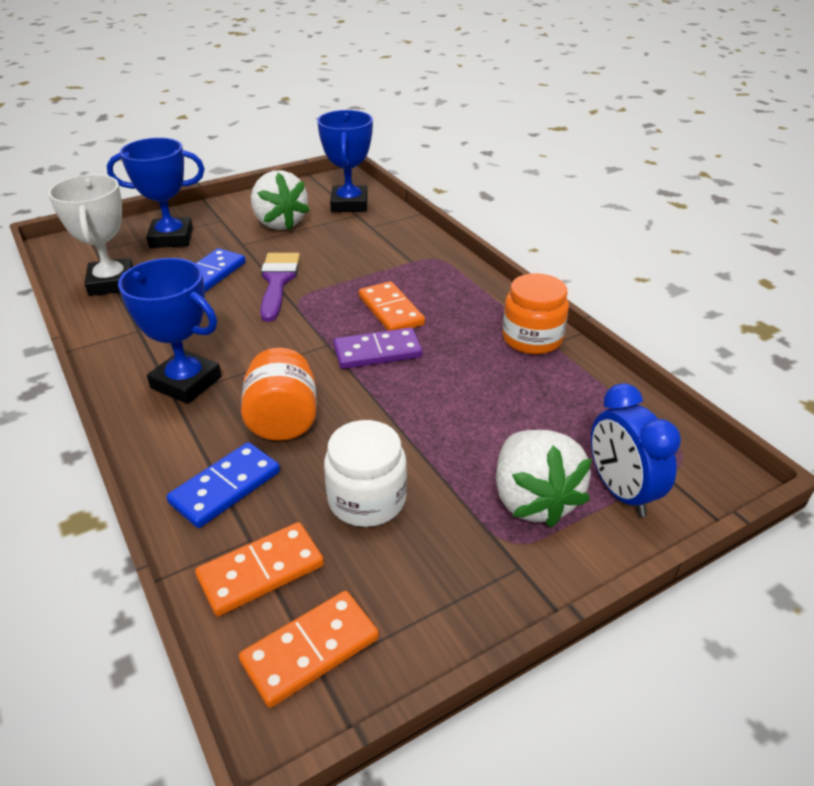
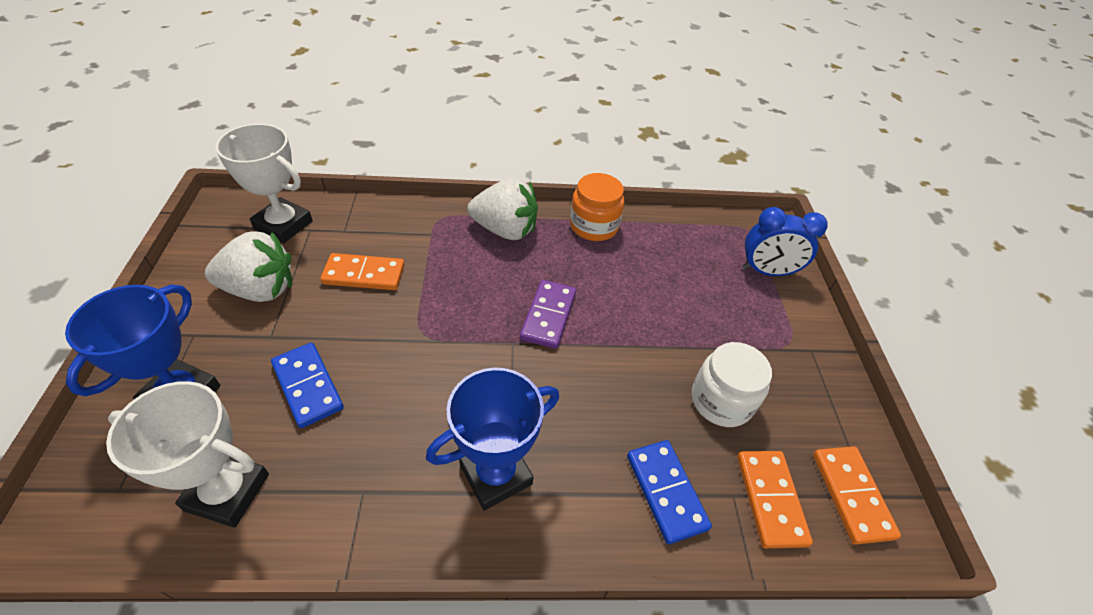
camera: 65 degrees left, 10 degrees up
orange jar [241,348,317,441] -> none
purple brush [260,253,300,322] -> none
blue trophy [317,110,373,212] -> white trophy [216,124,313,243]
orange domino [359,281,425,331] -> orange domino moved to [320,253,405,290]
white strawberry [496,430,592,528] -> white strawberry moved to [467,178,538,240]

